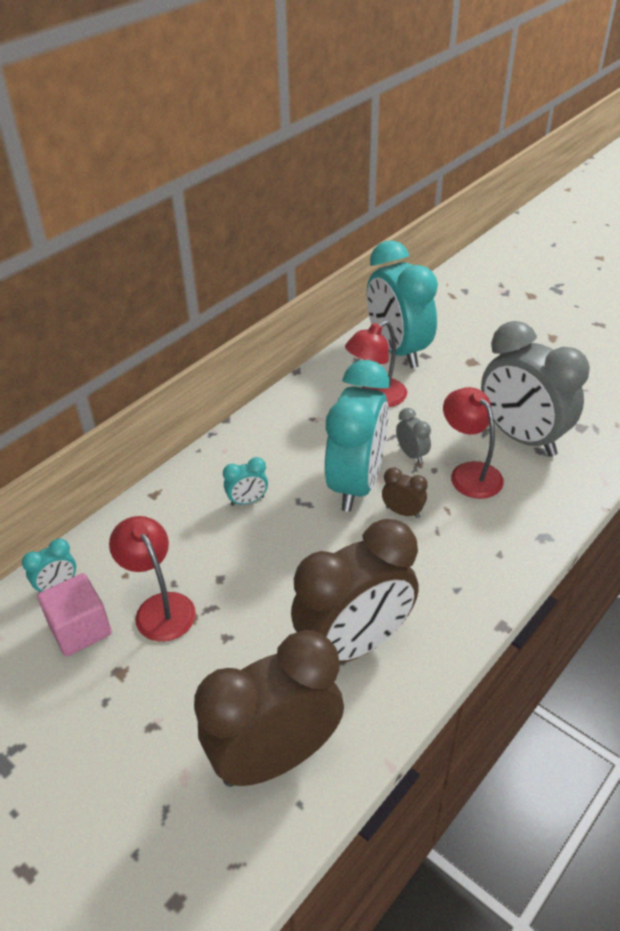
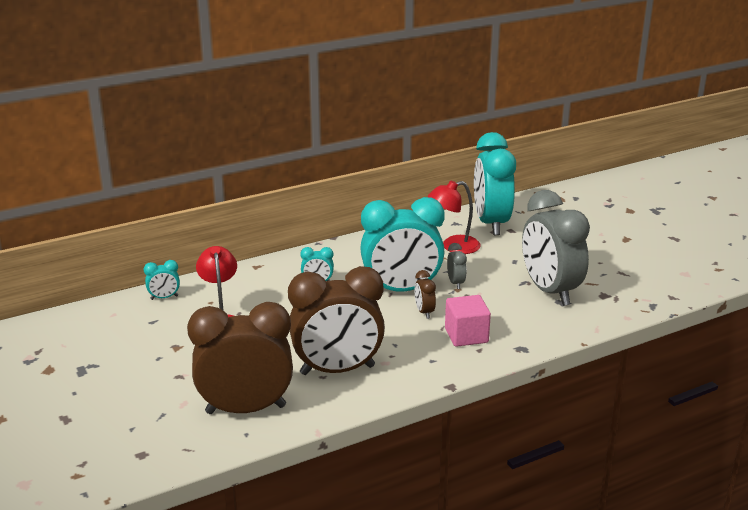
camera: 20 degrees right, 15 degrees down
pink cube [37,573,112,656] -> pink cube moved to [445,295,491,347]
turquoise clock [325,360,389,512] -> turquoise clock turned 45 degrees clockwise [360,197,445,292]
brown clock [382,468,428,518] -> brown clock turned 150 degrees counterclockwise [415,270,436,319]
red lamp [443,387,504,499] -> none

